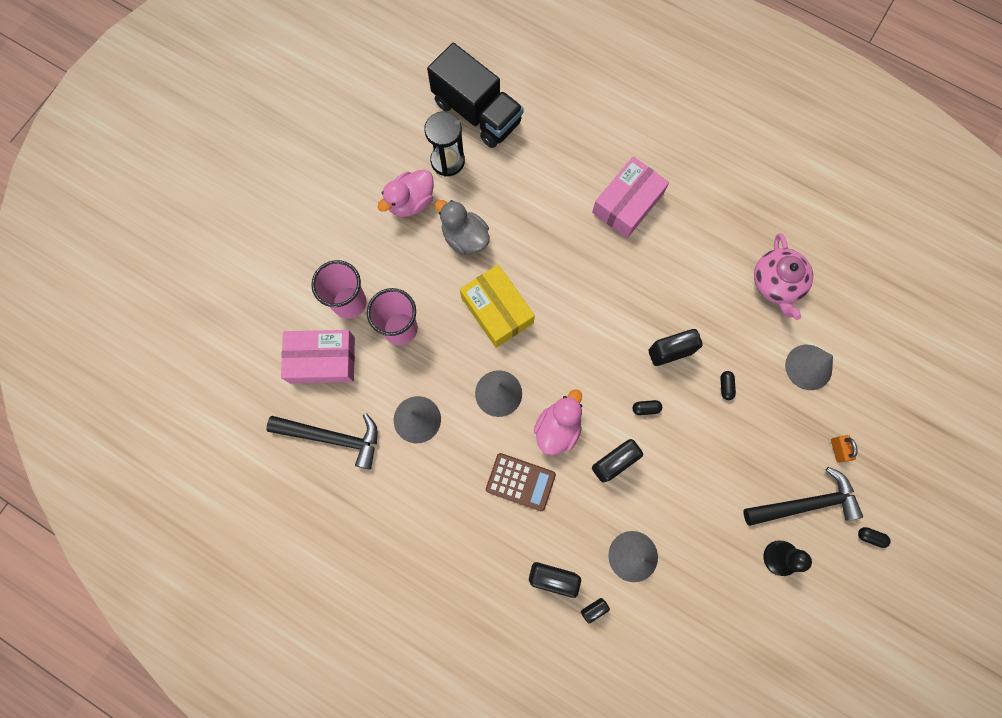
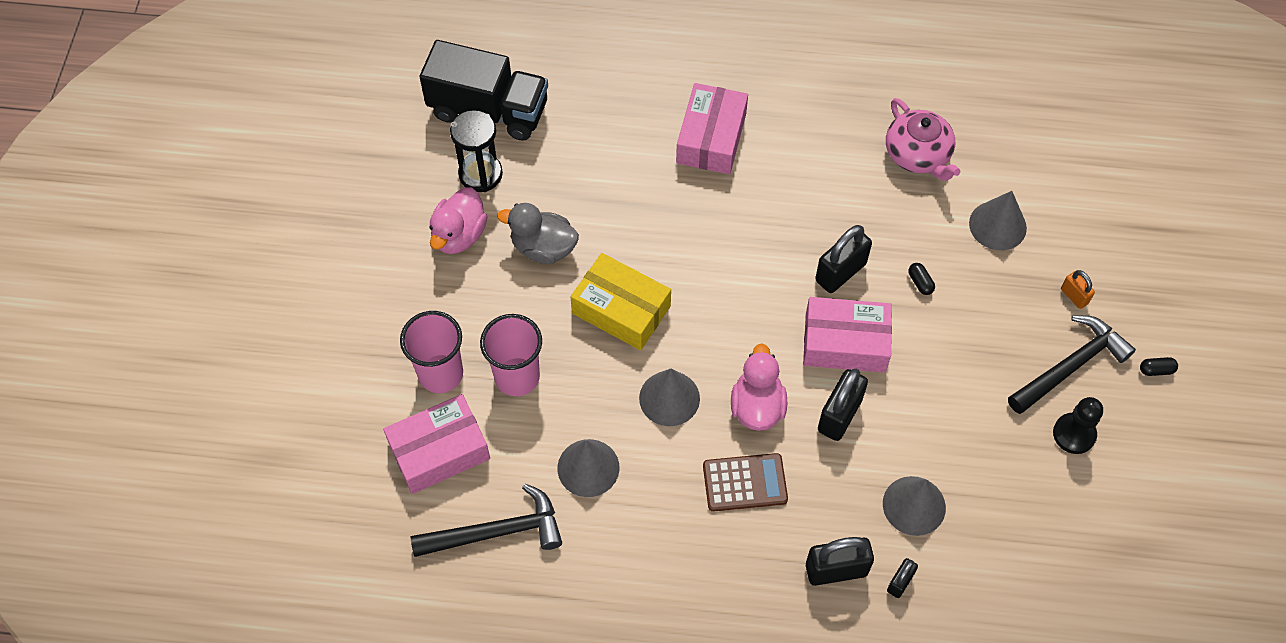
camera: 25 degrees left, 15 degrees down
black capsule [632,400,662,415] -> pink box [803,297,892,373]

